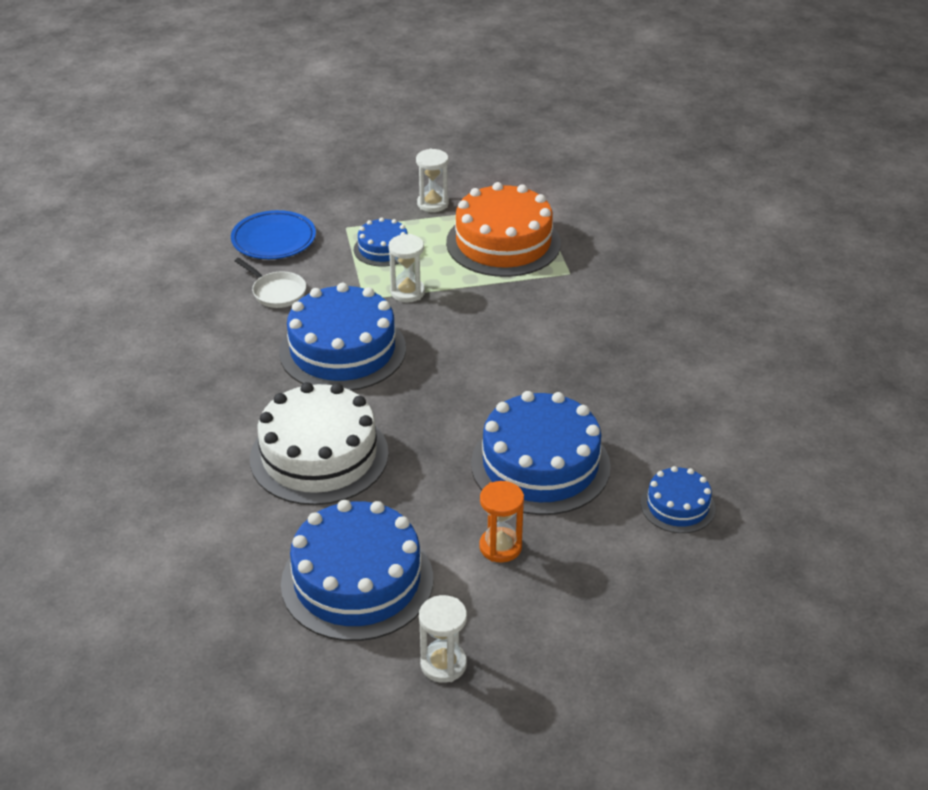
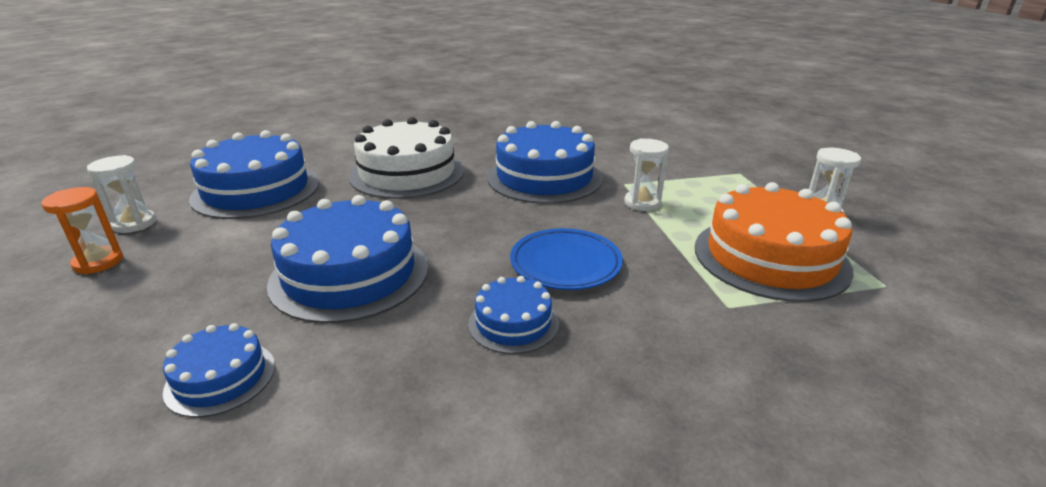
camera: 90 degrees right, 10 degrees down
blue plate [231,210,316,259] -> blue plate moved to [510,228,623,290]
white pan [235,258,306,308] -> none
blue cake [354,217,408,267] -> blue cake moved to [468,276,559,354]
orange hourglass [479,481,524,563] -> orange hourglass moved to [41,187,124,274]

